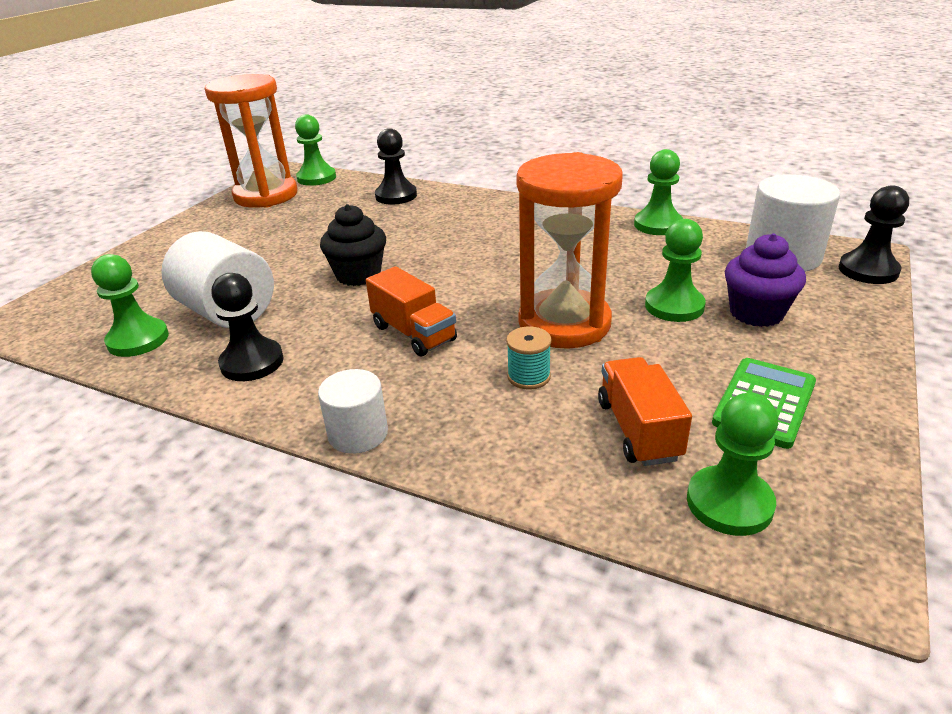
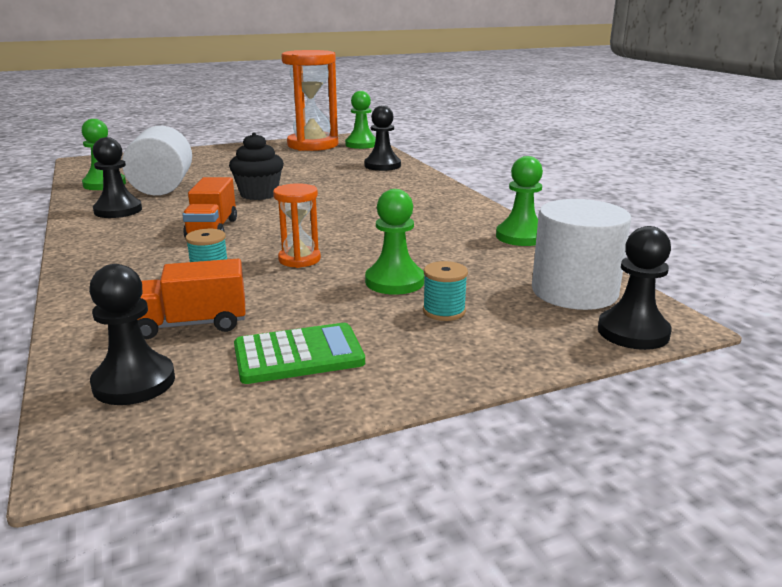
camera: 40 degrees right, 10 degrees down
white cylinder [318,369,388,454] -> none
orange hourglass [516,152,623,349] -> orange hourglass [273,183,321,268], size x0.49
orange truck [598,357,692,466] -> orange truck turned 135 degrees counterclockwise [137,259,245,339]
green pawn [687,393,778,536] -> black pawn [89,264,175,405]
purple cupcake [725,233,806,327] -> turquoise spool [423,261,468,321]

